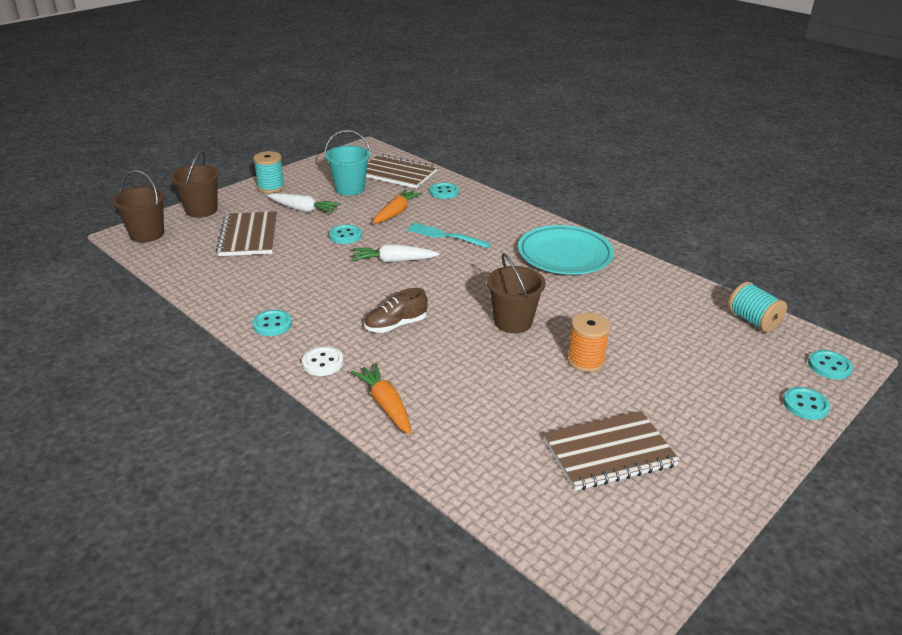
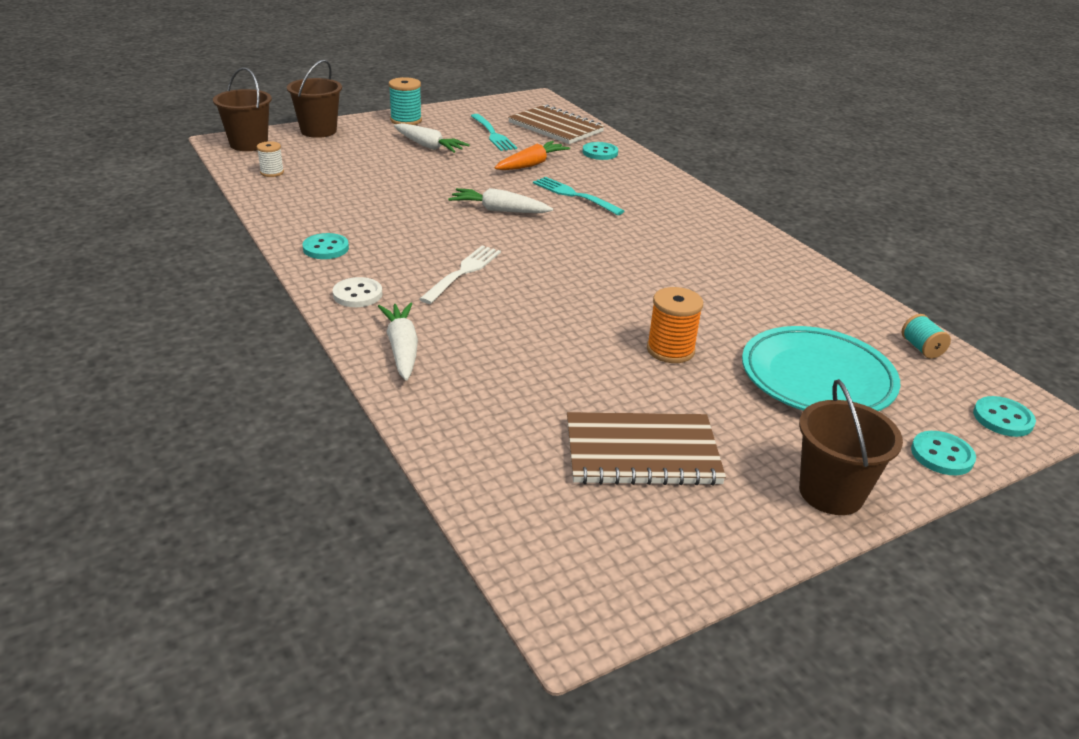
camera: 15 degrees right, 0 degrees up
brown notebook [216,212,277,256] -> none
turquoise bucket [324,130,371,196] -> turquoise fork [471,114,517,151]
turquoise button [329,225,362,244] -> none
orange carrot [351,363,411,434] -> white carrot [378,302,418,380]
brown shoe [365,288,428,333] -> white fork [419,246,501,304]
brown bucket [487,253,546,333] -> brown bucket moved to [799,379,903,515]
turquoise plate [518,225,614,275] -> turquoise plate moved to [742,326,900,411]
turquoise spool [728,282,787,332] -> turquoise spool [902,314,951,359], size x0.64
none -> white spool [257,141,284,177]

